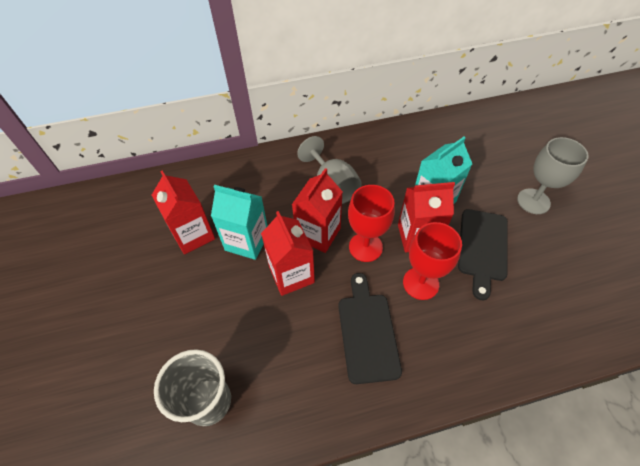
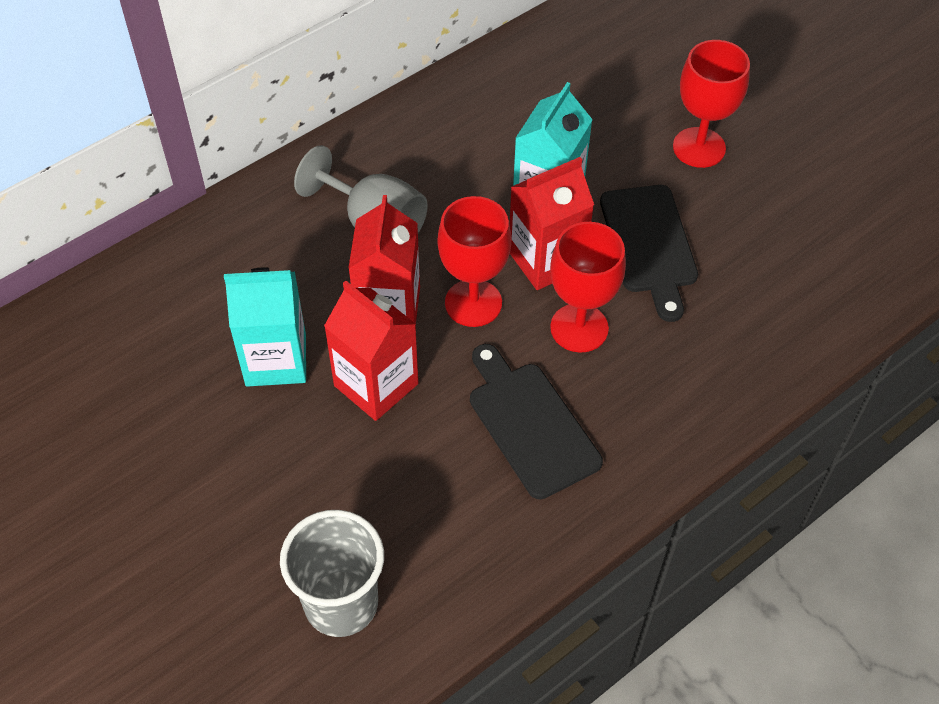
camera: 25 degrees left, 0 degrees up
red carton [152,171,215,254] -> none
grey goblet [517,137,589,214] -> red goblet [673,40,750,168]

